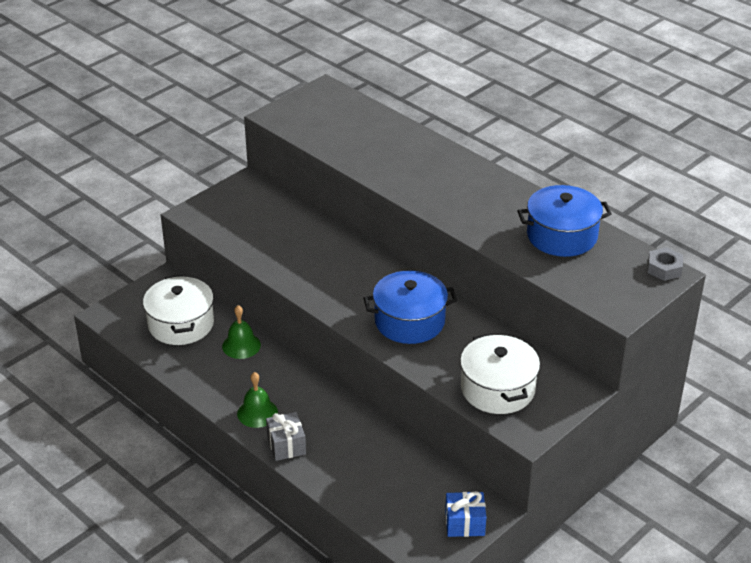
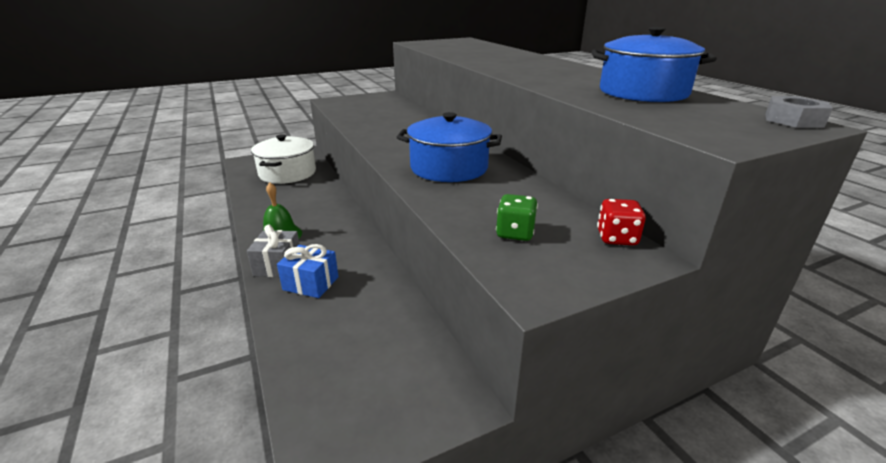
camera: 20 degrees right, 10 degrees down
green bell [222,305,261,359] -> none
blue gift [445,491,486,537] -> blue gift moved to [277,244,339,298]
white pot [460,333,540,414] -> green dice [496,194,538,241]
none -> red dice [597,199,646,245]

